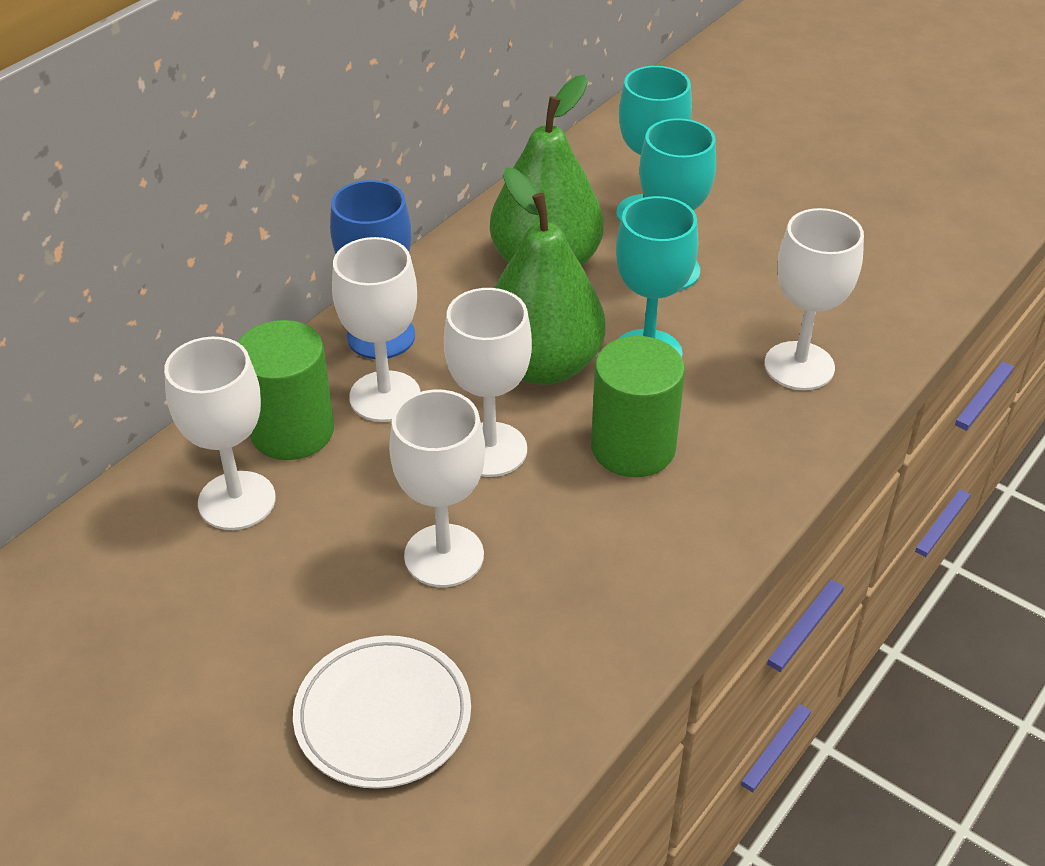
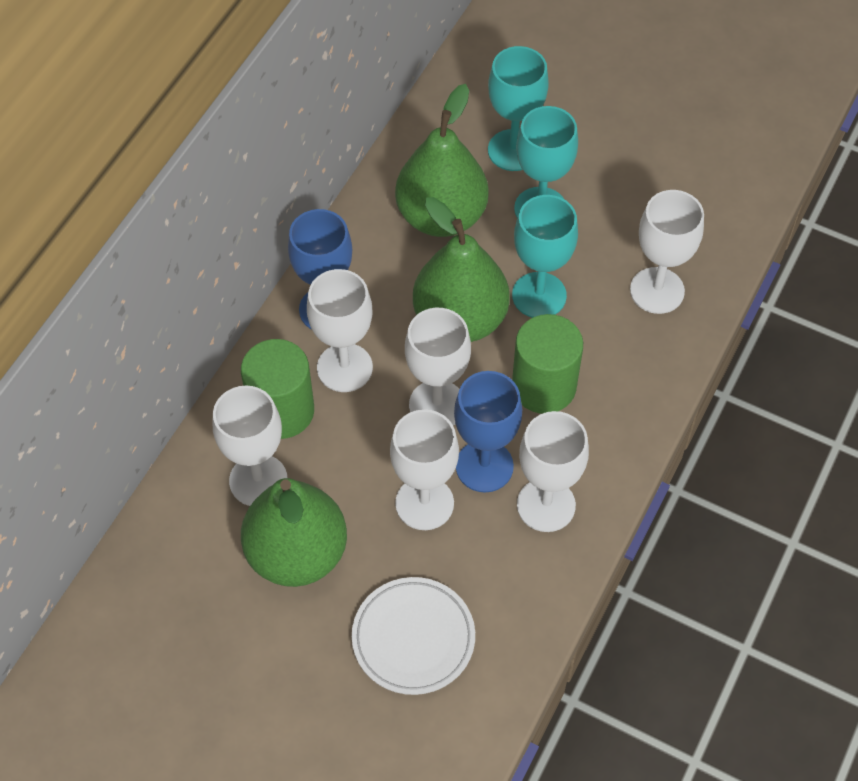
camera: 10 degrees left, 15 degrees up
none -> green pear [241,478,347,587]
none -> blue goblet [454,371,522,493]
none -> white goblet [517,411,589,532]

